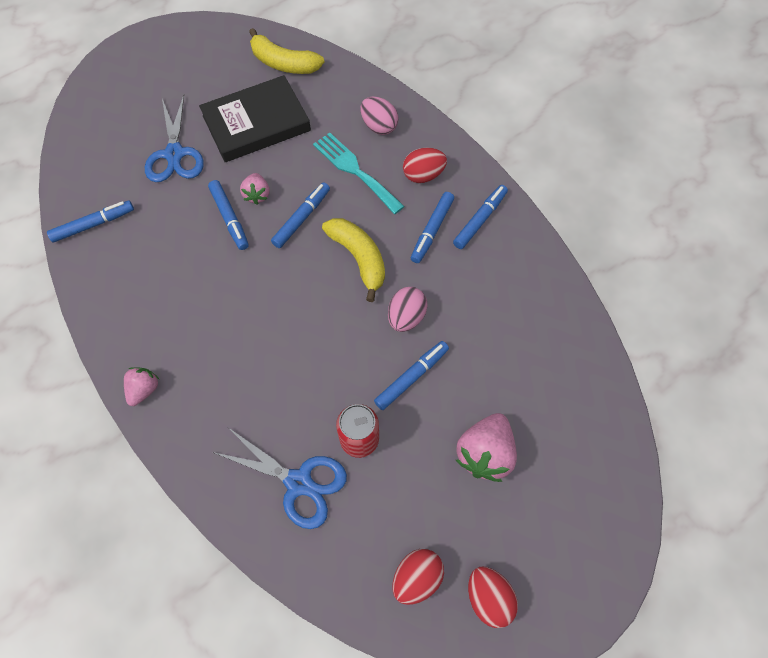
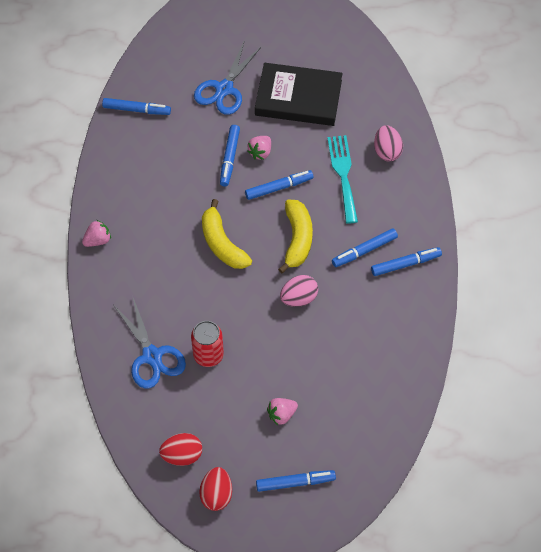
camera: 35 degrees right, 5 degrees down
yellow banana [249,28,324,74] -> yellow banana moved to [202,199,252,269]
blue marker [374,341,449,410] -> blue marker moved to [256,470,336,492]
red egg [403,148,447,183] -> none
pink strawberry [456,413,517,482] -> pink strawberry [267,398,298,425], size x0.58

